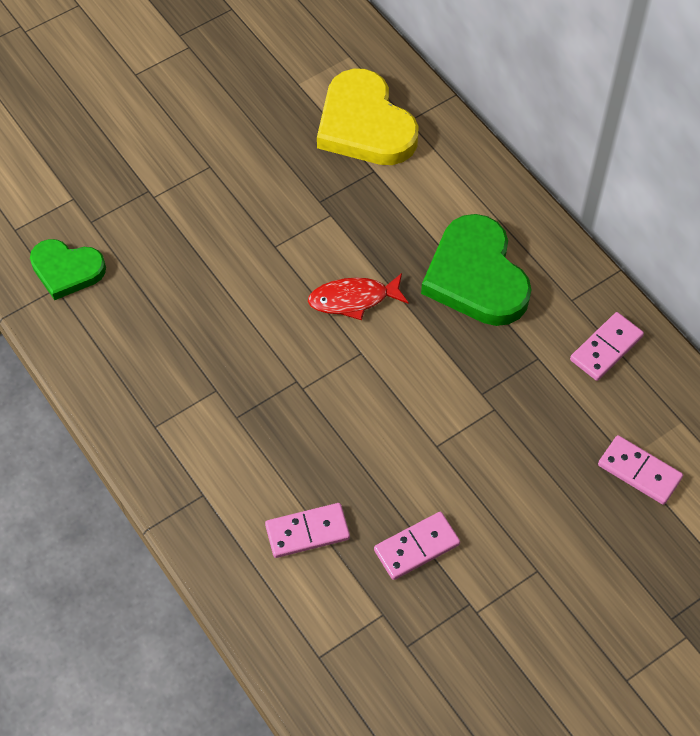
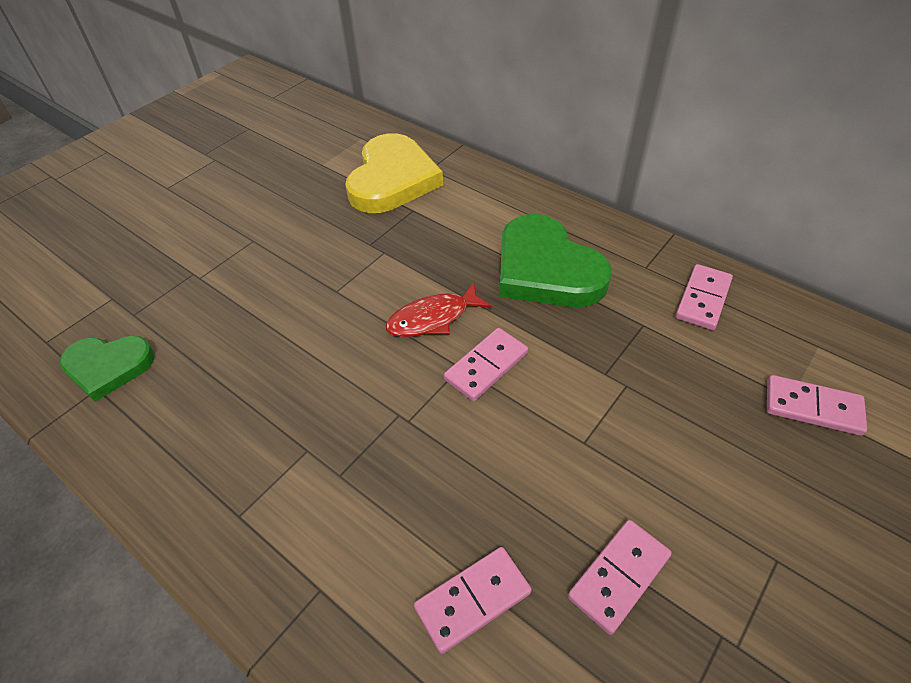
camera: 15 degrees left, 10 degrees down
yellow heart [317,68,419,165] -> yellow heart turned 120 degrees counterclockwise [345,133,443,213]
none -> pink domino [444,328,528,401]

